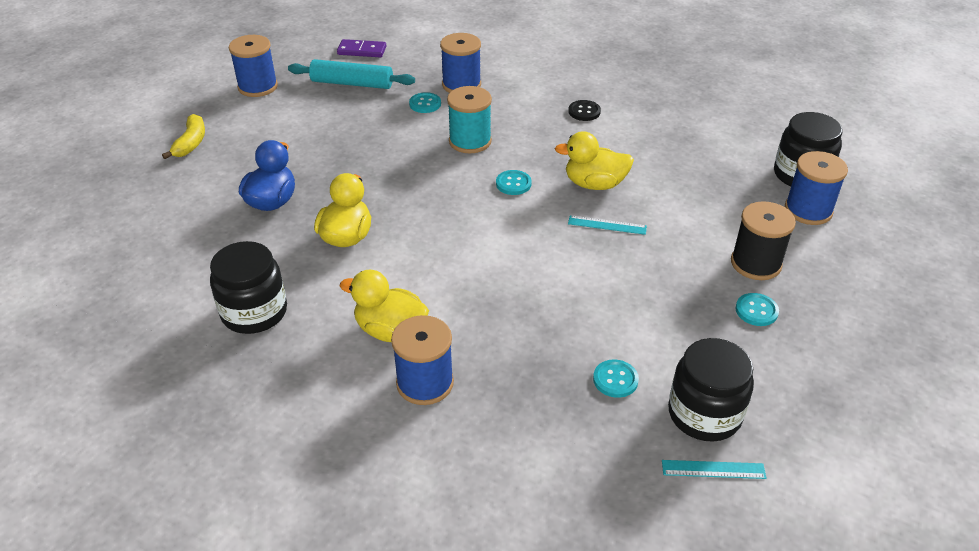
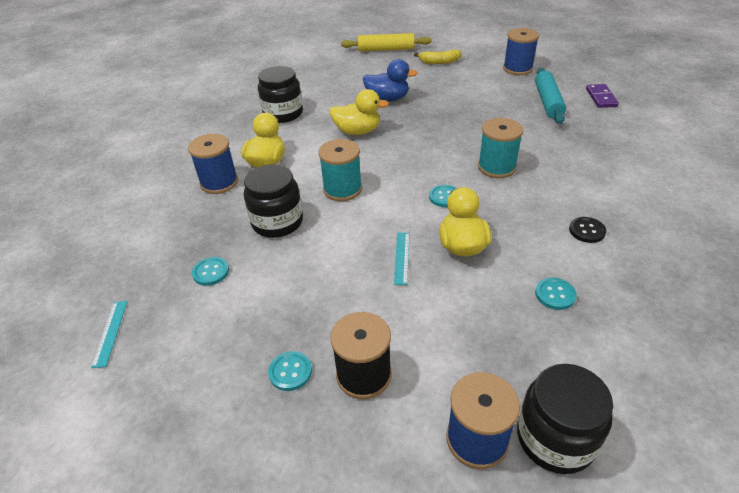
camera: 85 degrees right, 0 degrees up
turquoise button [409,92,441,113] -> turquoise button moved to [535,278,577,310]
blue spool [440,33,481,93] -> none
black jar [668,338,754,442] -> black jar moved to [244,164,303,238]
none -> turquoise spool [318,139,362,201]
none -> yellow rolling pin [341,33,432,51]

